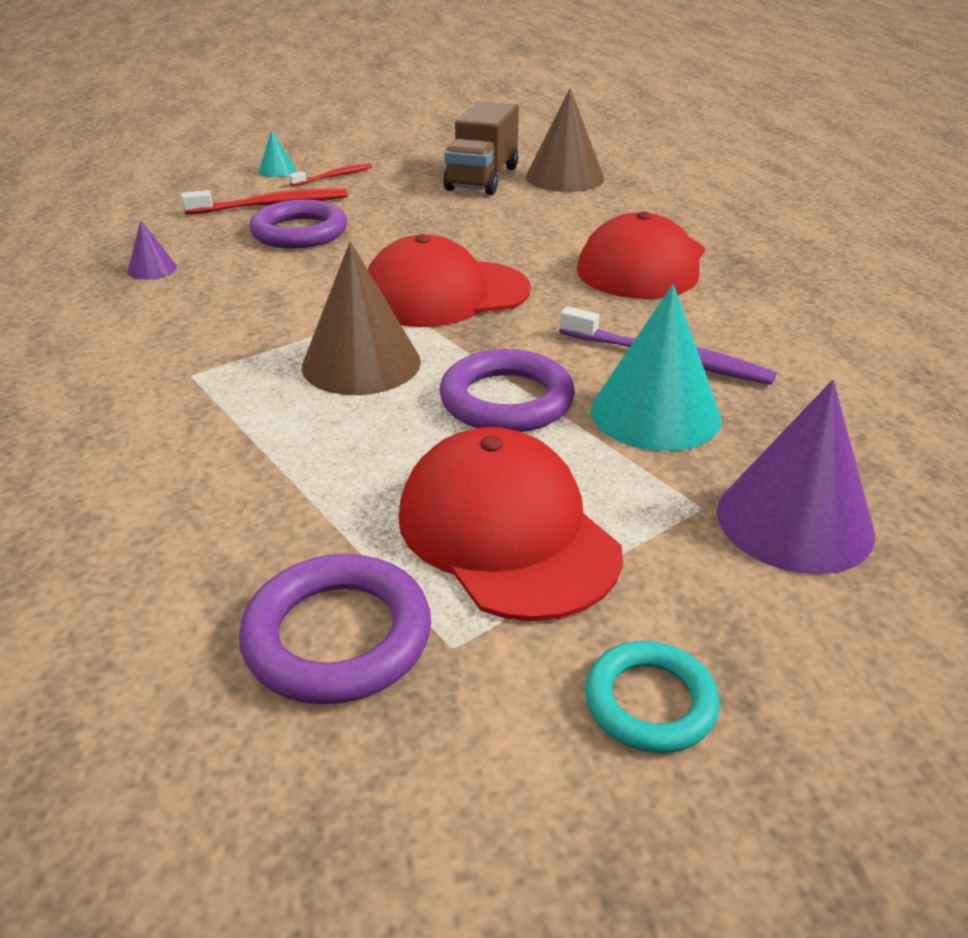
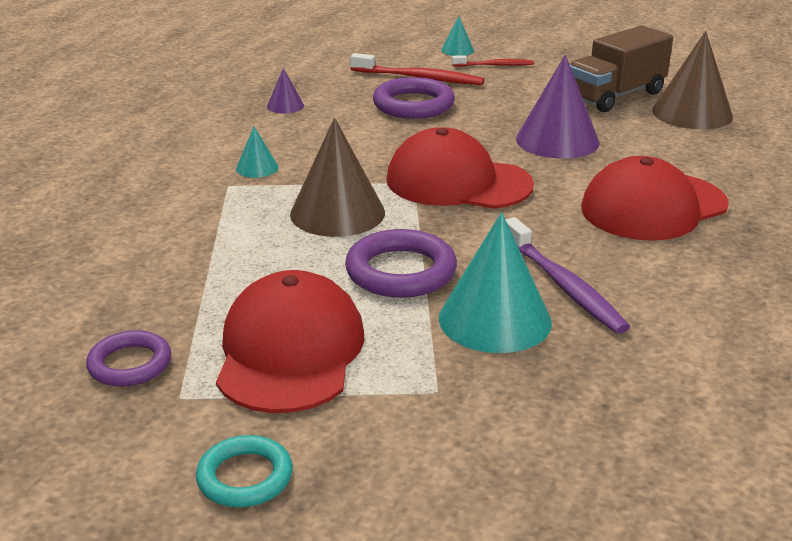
camera: 35 degrees right, 5 degrees down
purple ring [239,554,431,704] -> purple ring [86,330,171,387], size x0.65
purple cone [717,380,875,574] -> purple cone moved to [516,54,600,159]
none -> turquoise cone [236,127,278,178]

